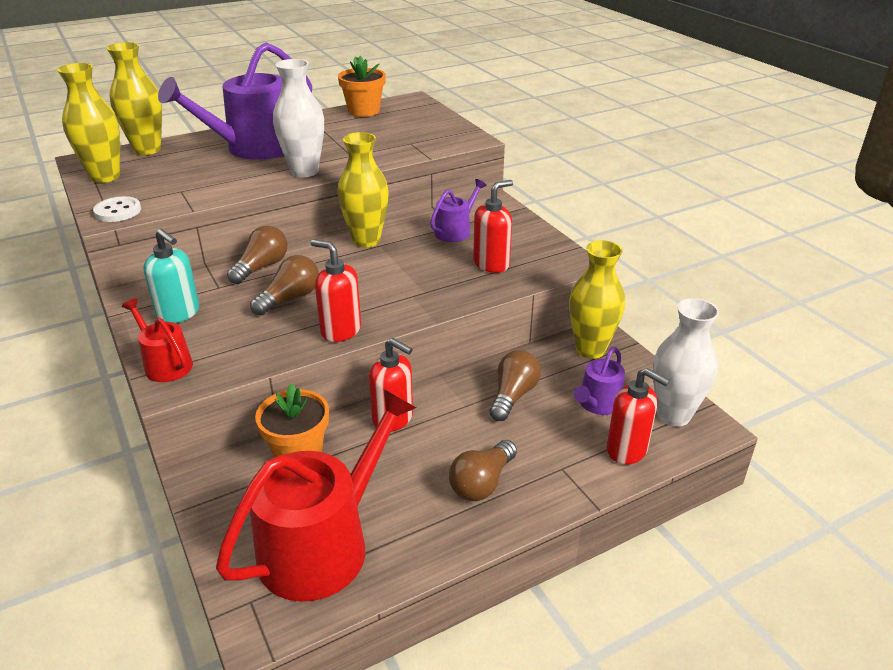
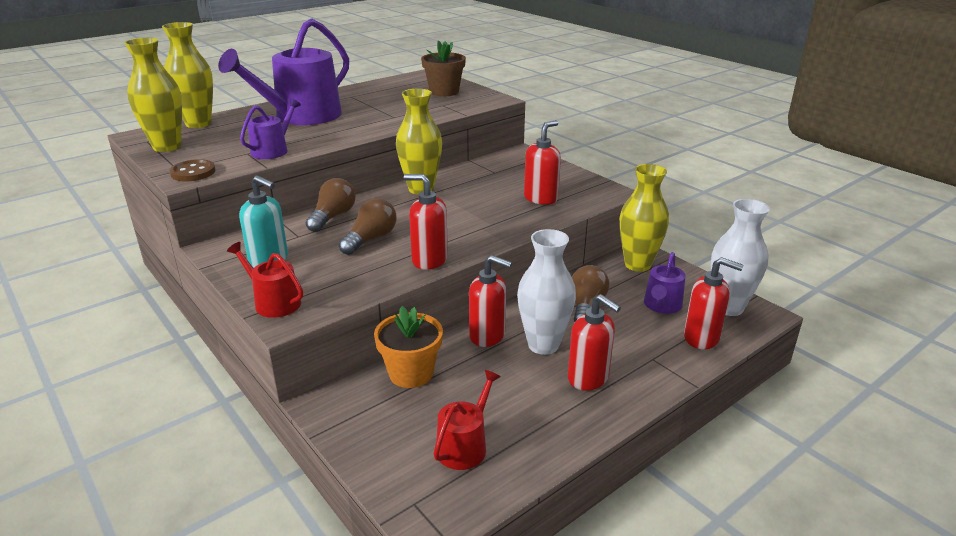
camera: 10 degrees left, 5 degrees down
white button [93,196,141,222] -> brown button [169,159,215,181]
red watering can [216,389,416,602] -> red watering can [434,370,501,470], size x0.49
white vase [273,59,324,177] -> white vase moved to [517,229,576,355]
orange flower pot [338,56,386,117] -> none
purple watering can [430,179,486,242] -> purple watering can moved to [240,98,301,159]
brown light bulb [449,440,517,501] -> red soap dispenser [568,294,621,391]
none -> brown flower pot [421,40,466,96]

